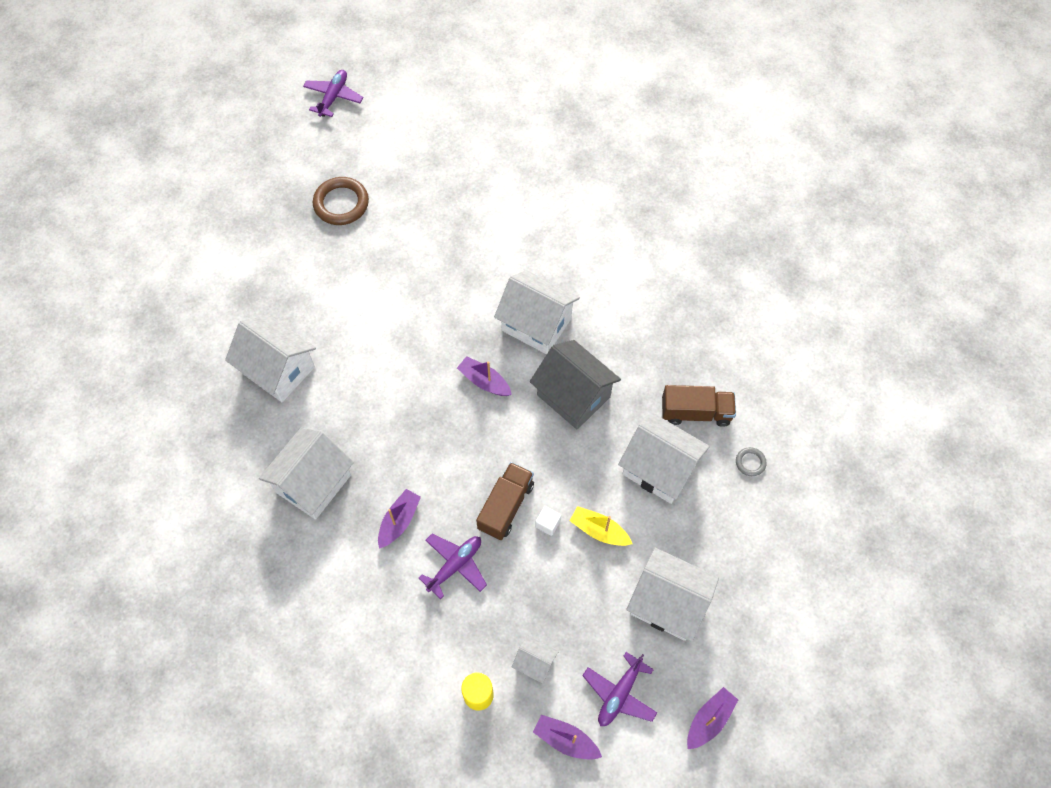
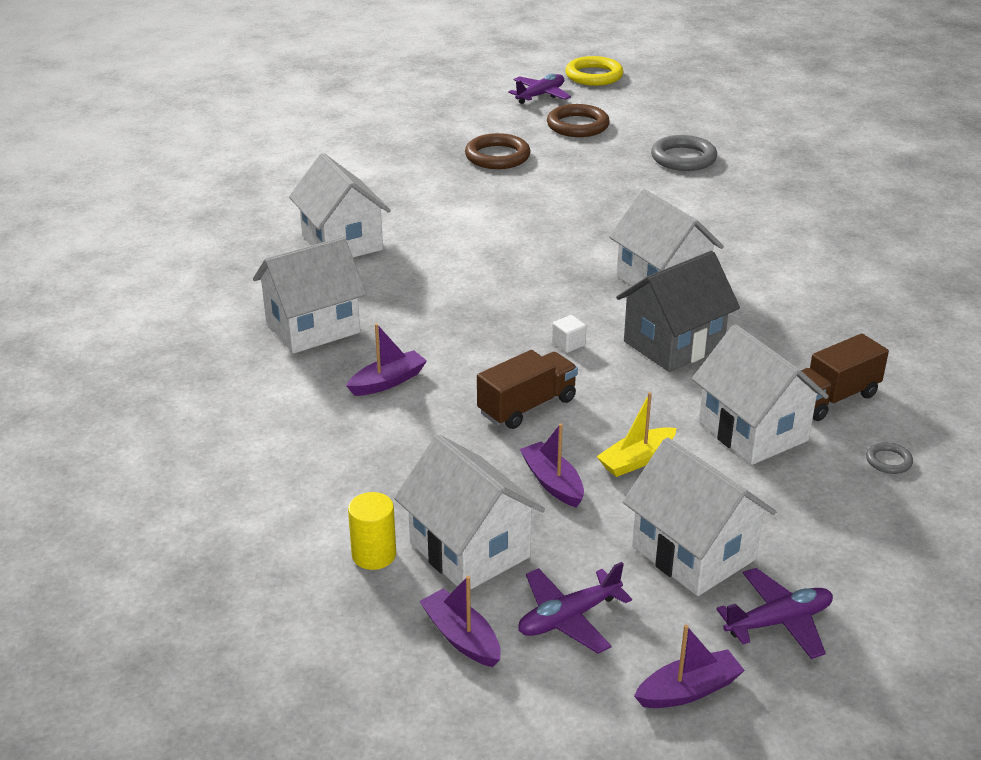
camera: 25 degrees right, 30 degrees down
purple plane [419,534,487,599] -> purple plane moved to [716,568,833,659]
purple boat [457,356,512,396] -> purple boat moved to [520,423,584,507]
white house [512,636,559,684] -> white house [394,434,545,590], size x2.03
grey house [530,340,621,429] -> grey house turned 75 degrees clockwise [616,251,740,372]
white cube [535,506,561,536] -> white cube moved to [552,315,586,353]
yellow boat [570,506,632,546] -> yellow boat turned 90 degrees counterclockwise [596,392,677,477]
brown truck [662,385,736,427] -> brown truck turned 120 degrees clockwise [801,333,889,421]
none -> brown ring [547,104,610,137]
none -> yellow ring [565,56,624,86]
none -> grey ring [651,135,717,171]

